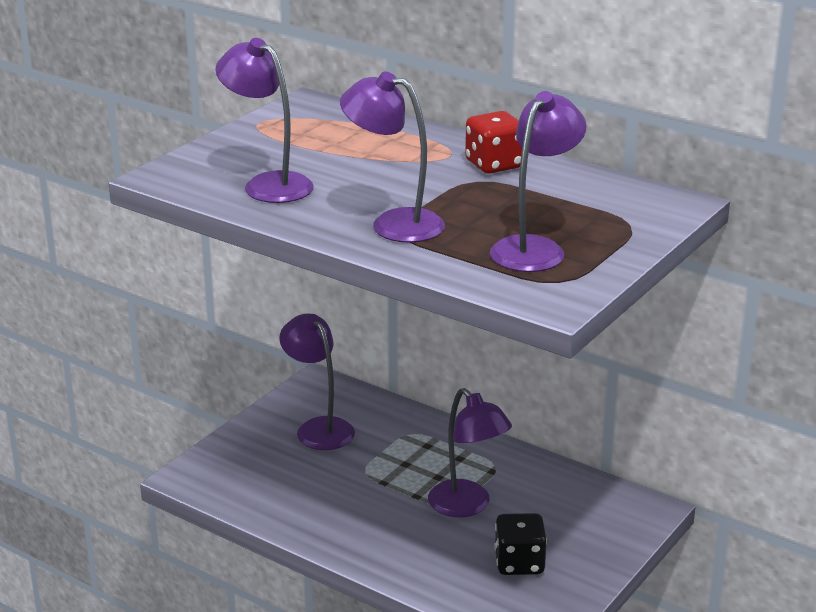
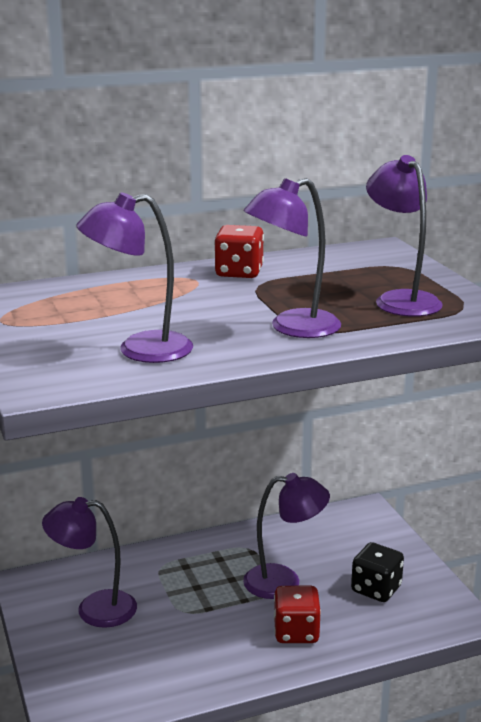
camera: 55 degrees left, 5 degrees down
none -> red dice [274,586,321,643]

